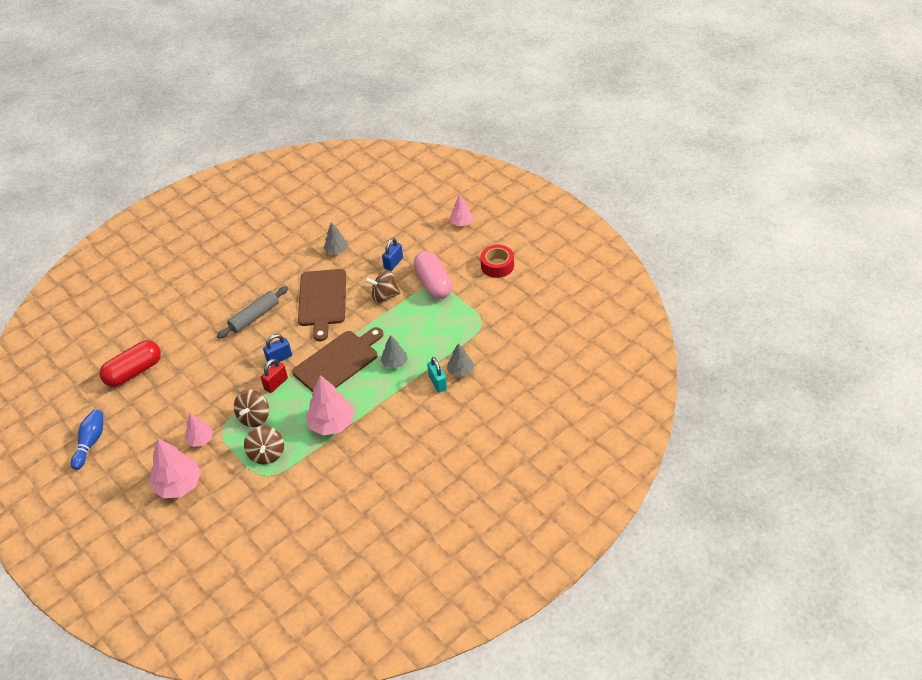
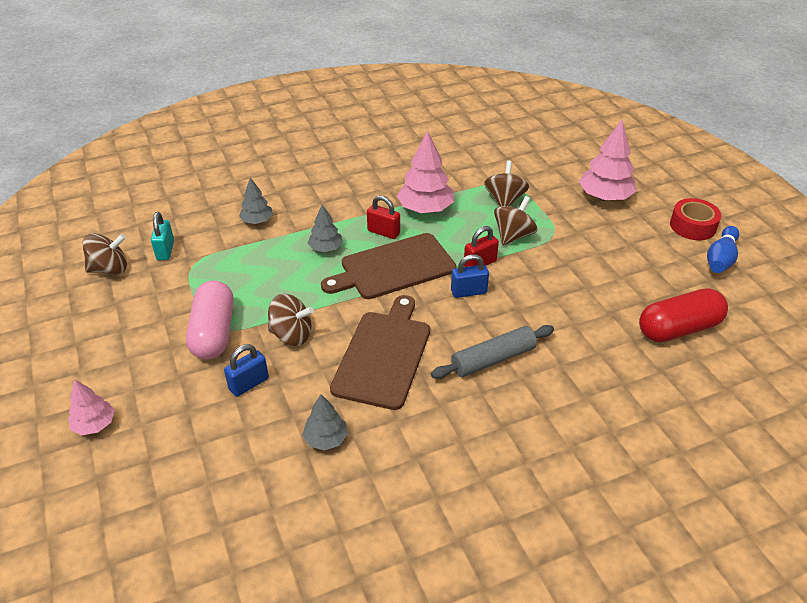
camera: 165 degrees left, 5 degrees down
pink tree [185,413,213,447] -> none
turquoise padlock [427,357,447,393] -> turquoise padlock moved to [151,212,174,260]
red tape [480,245,514,278] -> red tape moved to [670,198,721,240]
none -> brown spinning top [82,233,127,274]
none -> red padlock [367,195,400,239]

